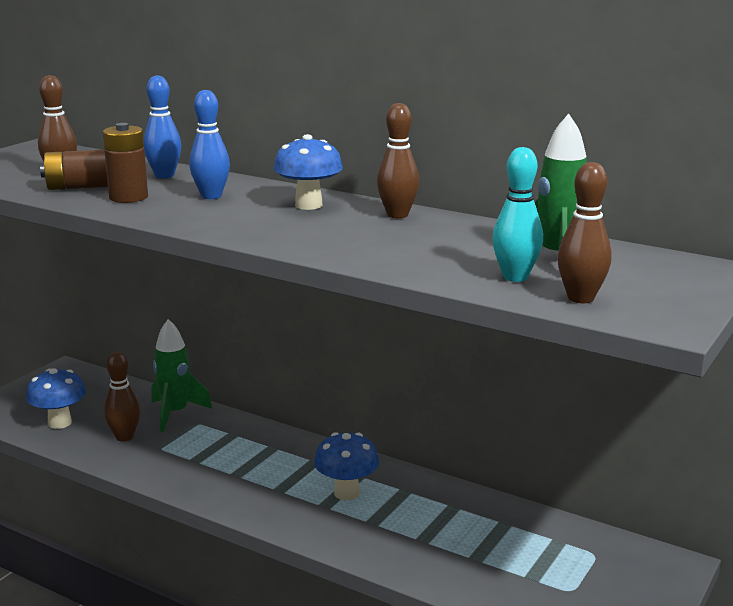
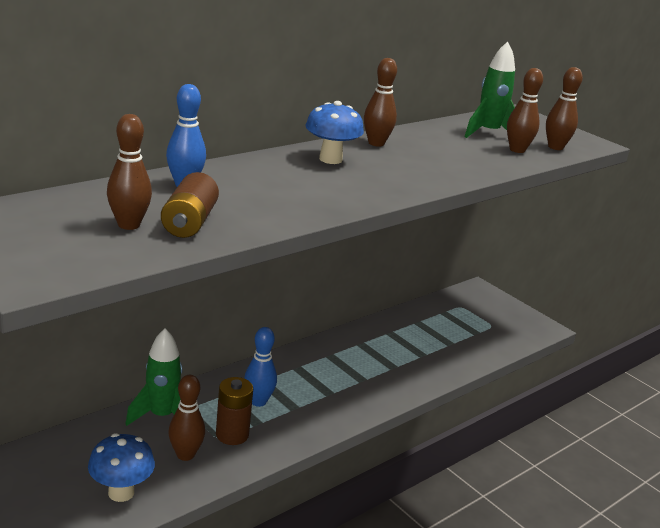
camera: 75 degrees left, 5 degrees up
brown battery [103,123,148,203] -> brown battery moved to [216,377,253,445]
blue bowling pin [189,90,230,199] -> blue bowling pin moved to [244,327,277,407]
blue mushroom [314,432,379,500] -> none
turquoise bowling pin [492,147,543,282] -> brown bowling pin [507,68,543,153]

